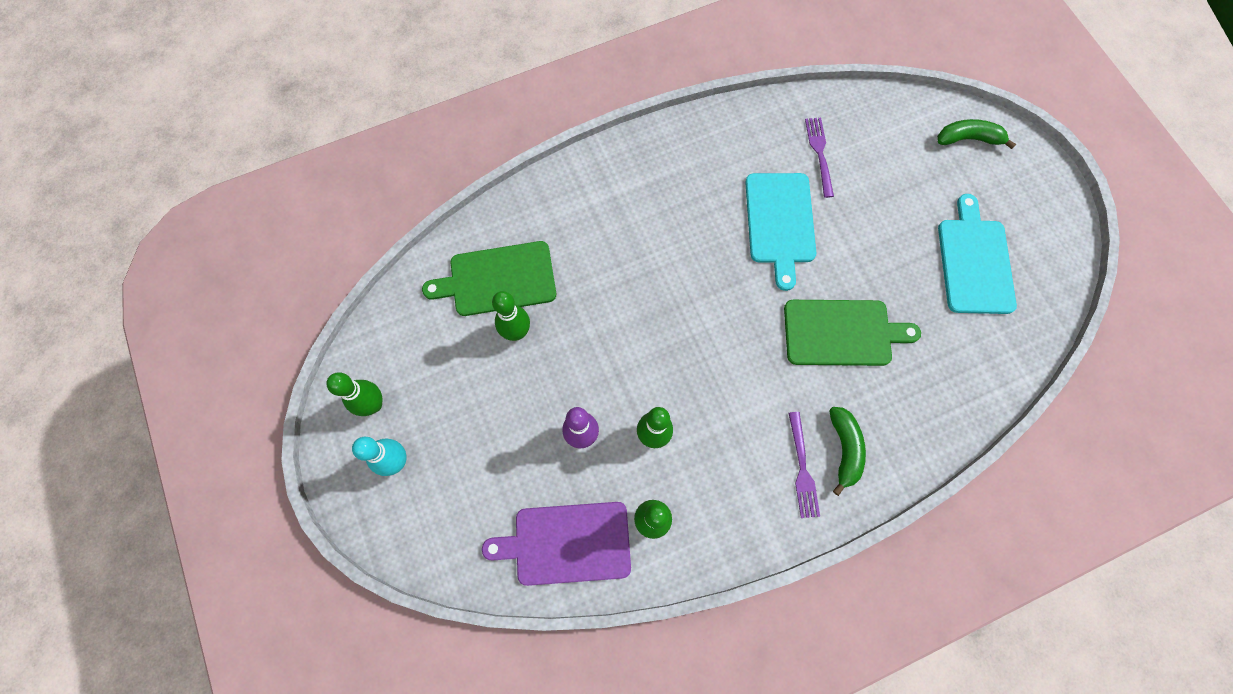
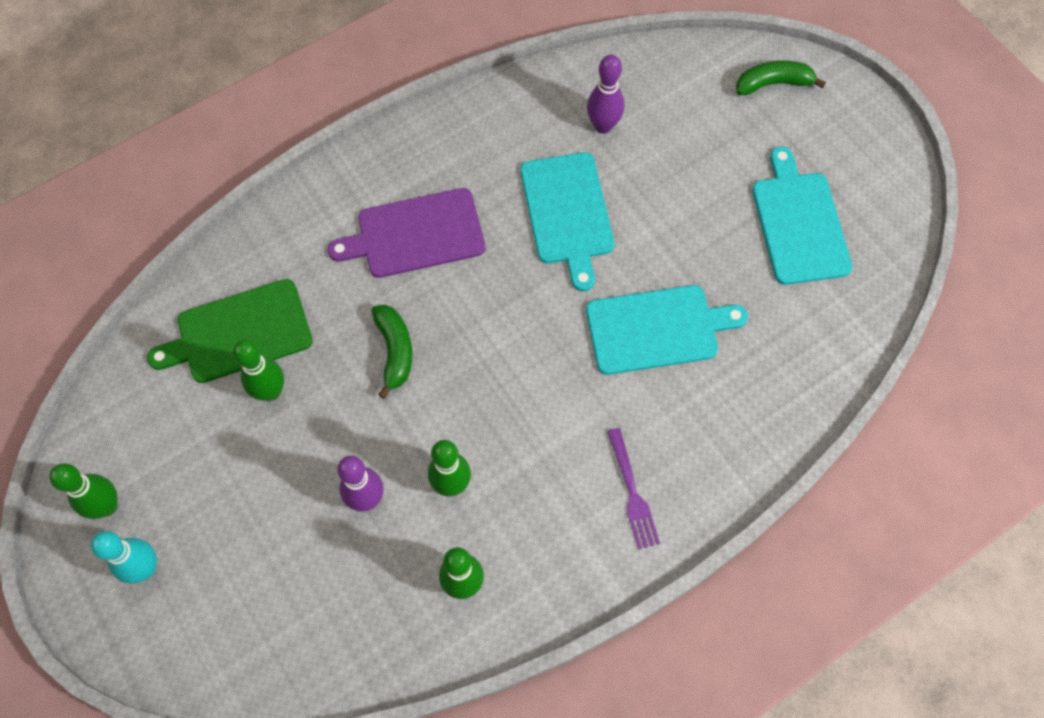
camera: 10 degrees left, 5 degrees down
purple cutting board [482,502,631,586] -> purple cutting board moved to [328,188,485,278]
green cutting board [784,300,921,366] -> turquoise cutting board [586,285,748,375]
purple fork [805,118,834,198] -> purple bowling pin [587,55,624,134]
green banana [829,407,866,496] -> green banana moved to [372,305,412,399]

